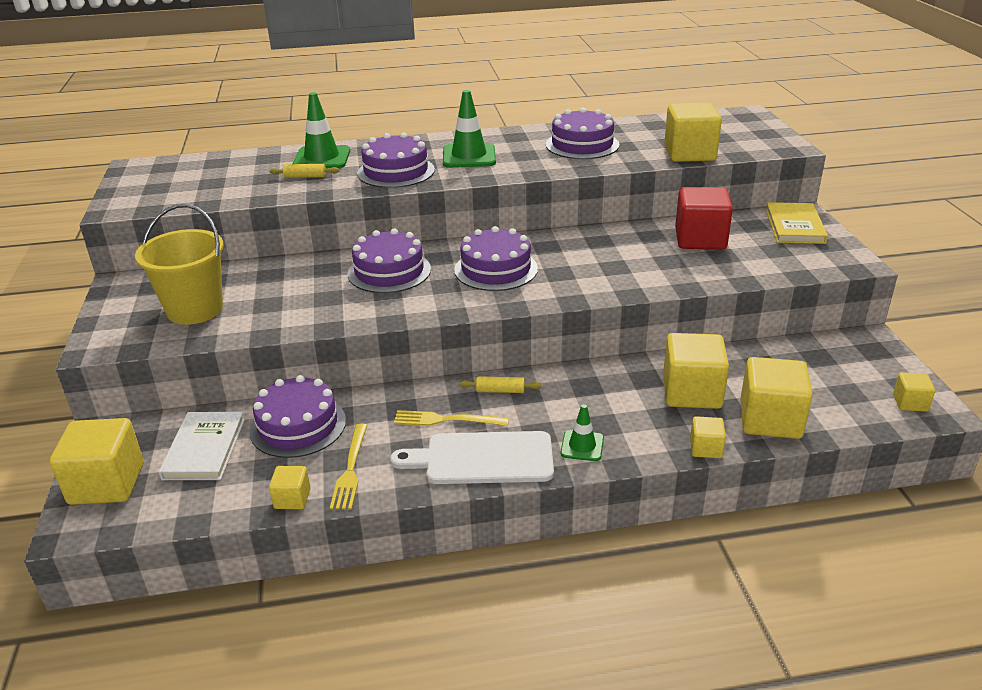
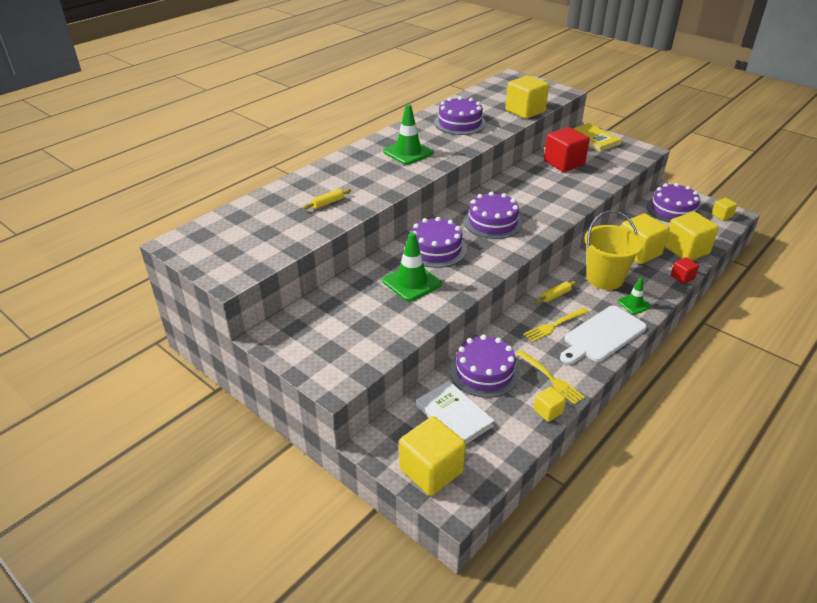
camera: 40 degrees left, 5 degrees up
yellow bucket [135,204,224,325] -> yellow bucket moved to [584,210,643,290]
green traffic cone [292,92,350,169] -> green traffic cone moved to [383,232,442,302]
purple cake [357,132,435,188] -> purple cake moved to [647,183,701,223]
yellow cube [690,416,726,458] -> red cube [671,257,699,284]

